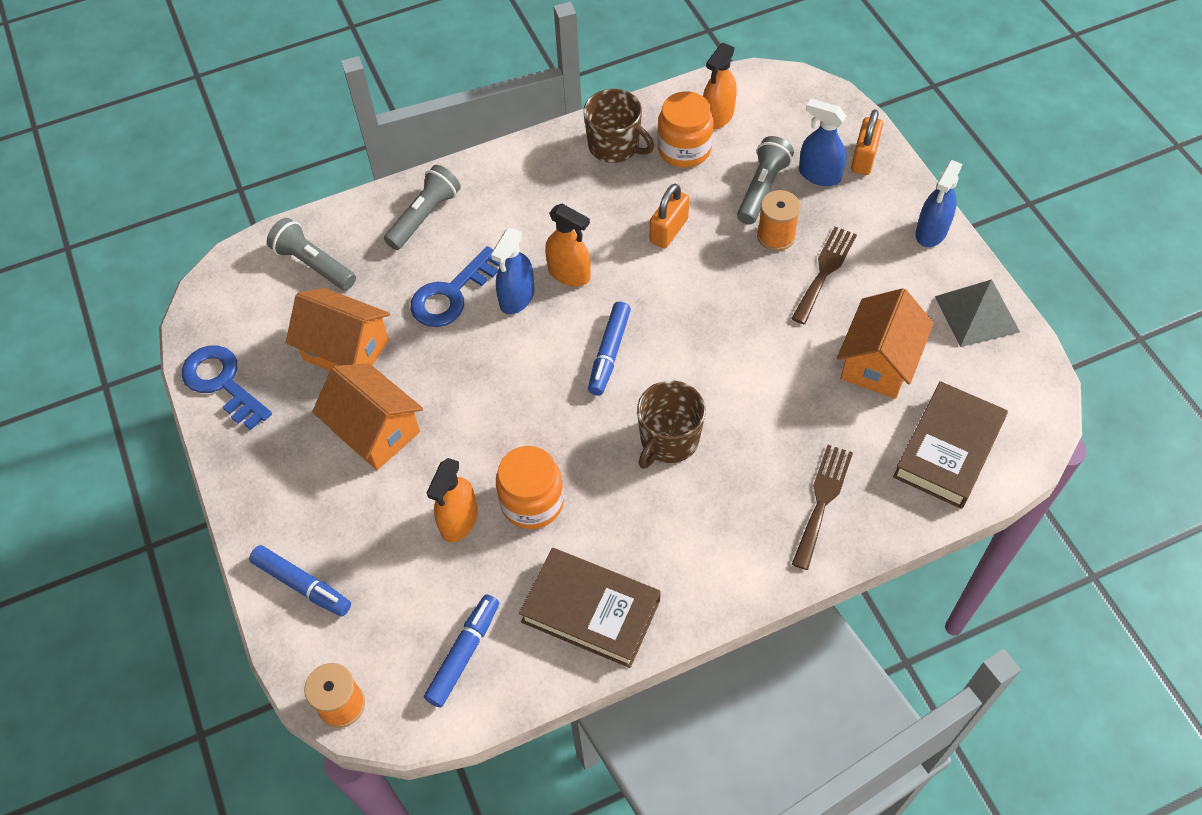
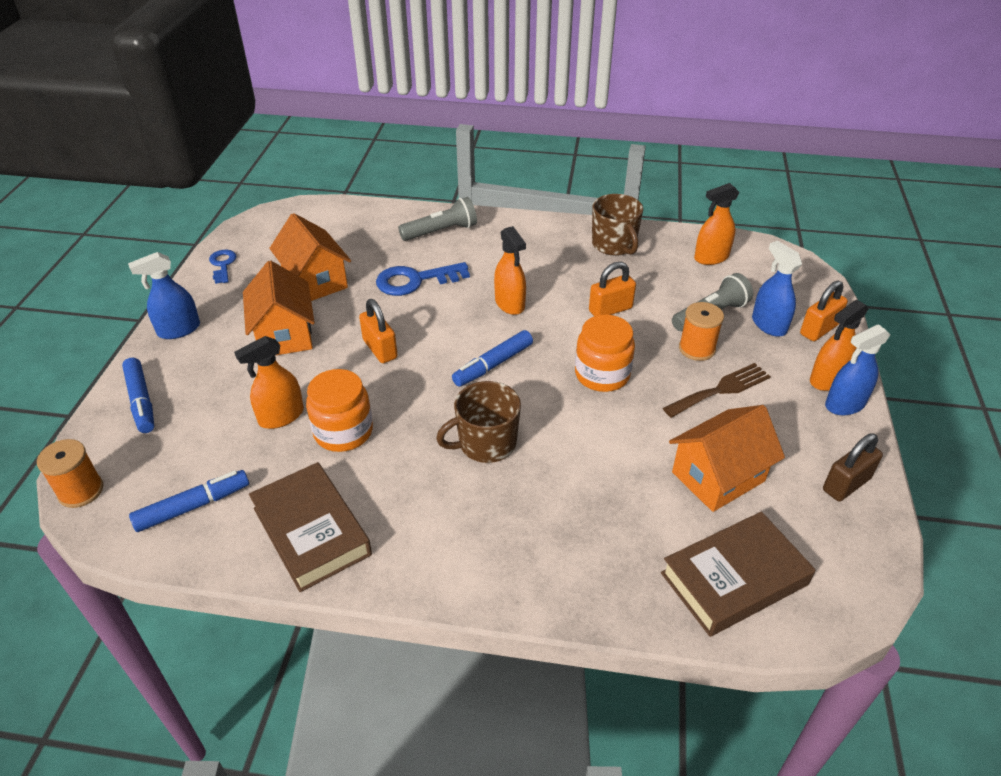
camera: 30 degrees right, 15 degrees down
blue key [182,345,272,430] -> blue key [209,250,237,284], size x0.60
grey flashlight [267,218,356,290] -> none
blue spray bottle [491,228,535,314] -> blue spray bottle moved to [128,252,200,339]
orange jar [657,91,714,168] -> orange jar moved to [575,314,635,392]
brown fork [792,445,853,570] -> none
grey pyramid [935,279,1020,347] -> brown padlock [823,434,883,501]
none -> orange padlock [359,299,398,363]
none -> orange spray bottle [810,300,869,391]

